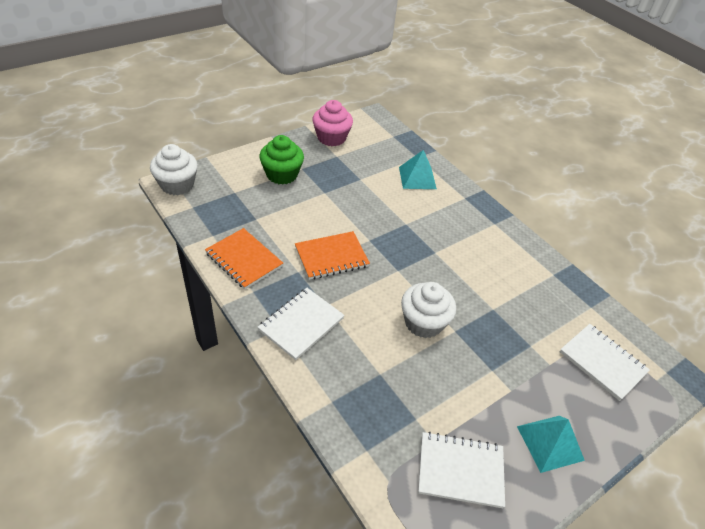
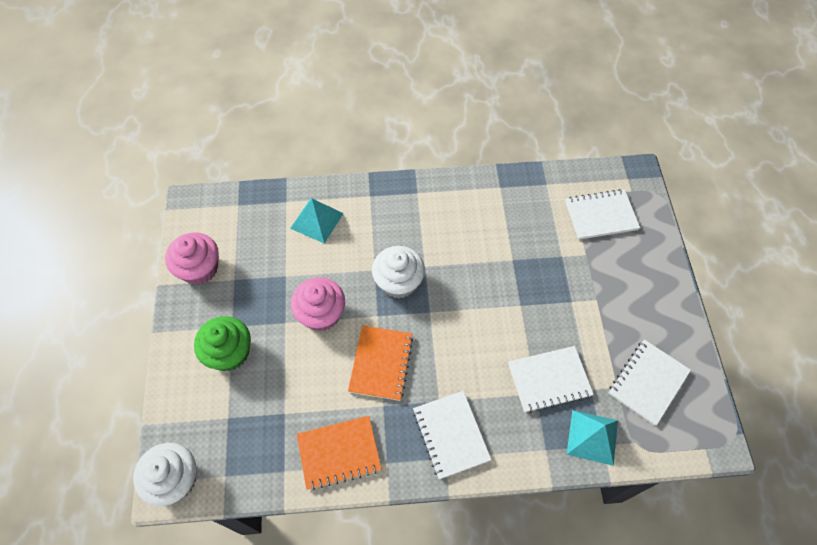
camera: 55 degrees left, 15 degrees up
white cupcake [401,282,456,338] -> white cupcake moved to [372,246,425,299]
turquoise pyramid [517,416,585,473] -> turquoise pyramid moved to [567,410,618,466]
none -> pink cupcake [291,277,345,331]
none -> white notebook [508,346,594,413]

